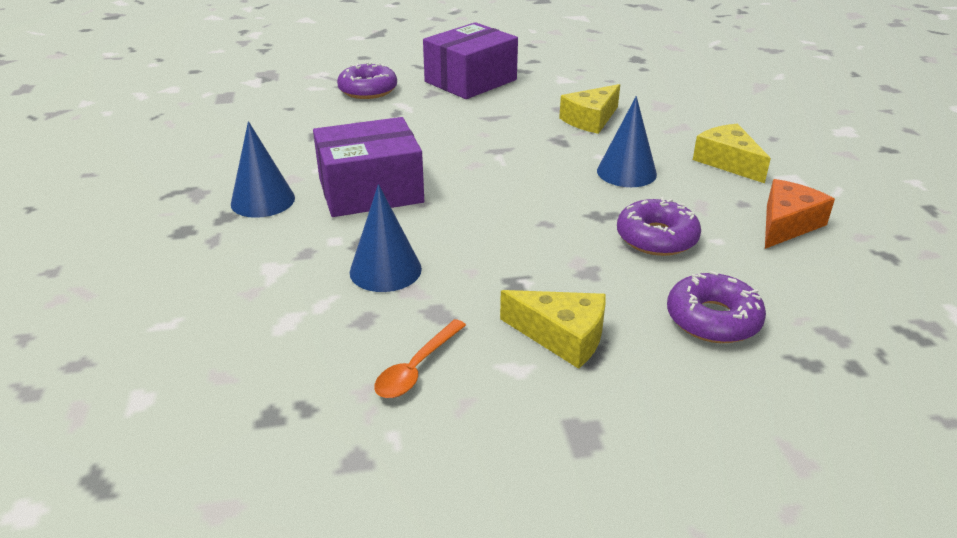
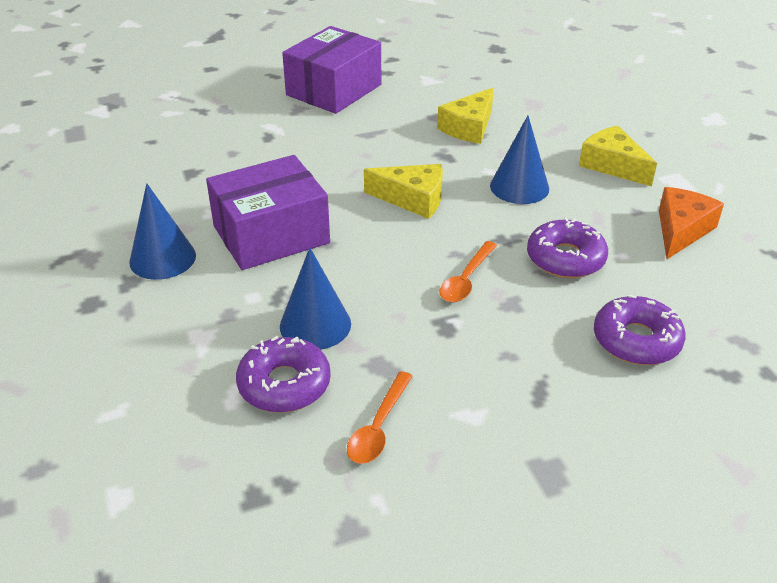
camera: 10 degrees left, 5 degrees up
purple donut [337,62,397,99] -> purple donut moved to [236,336,331,413]
yellow cheese [500,290,606,369] -> yellow cheese moved to [364,164,443,219]
none -> orange spoon [439,241,497,302]

